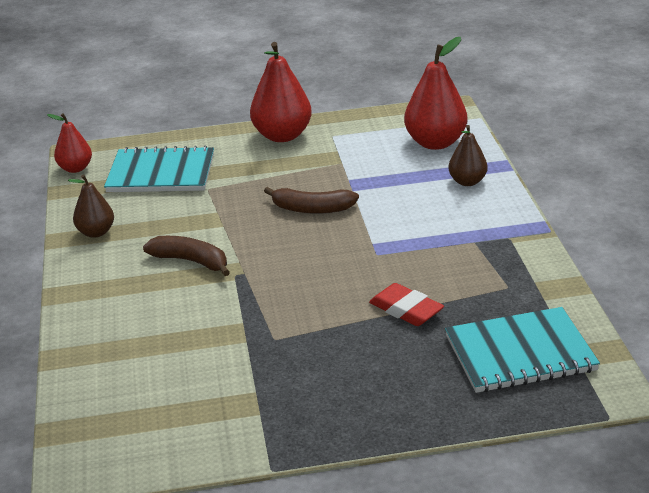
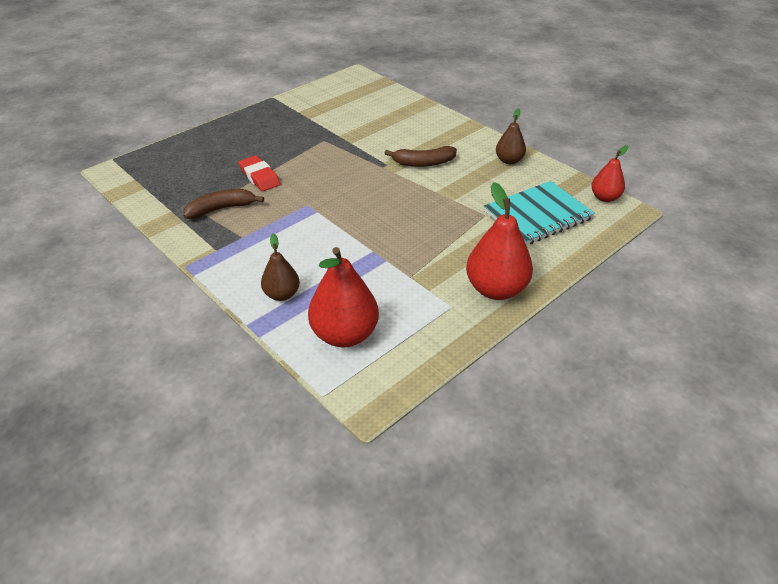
camera: 145 degrees right, 10 degrees up
brown banana [264,187,359,214] -> brown banana moved to [183,189,264,219]
red eraser [369,283,444,326] -> red eraser turned 45 degrees clockwise [239,155,281,191]
turquoise notebook [445,307,600,393] -> none

